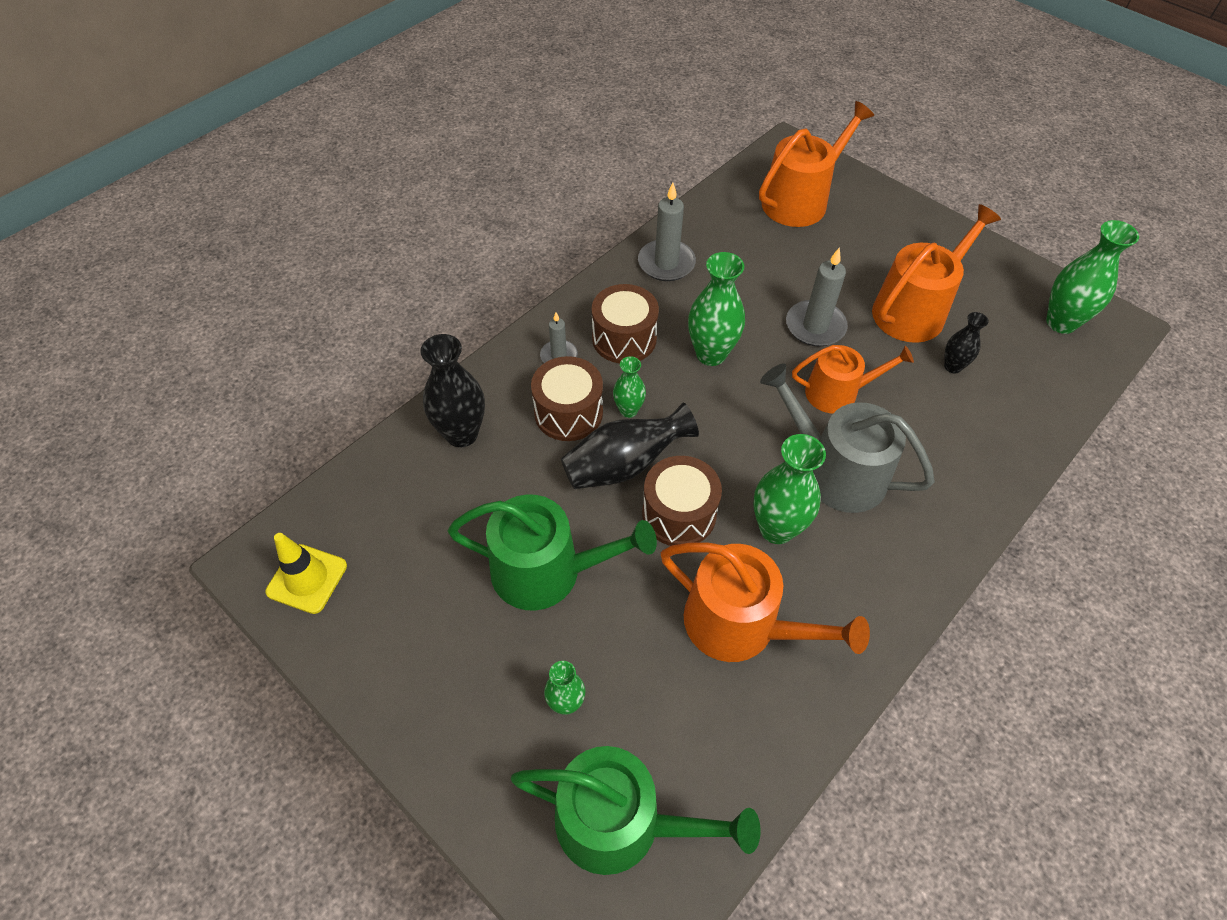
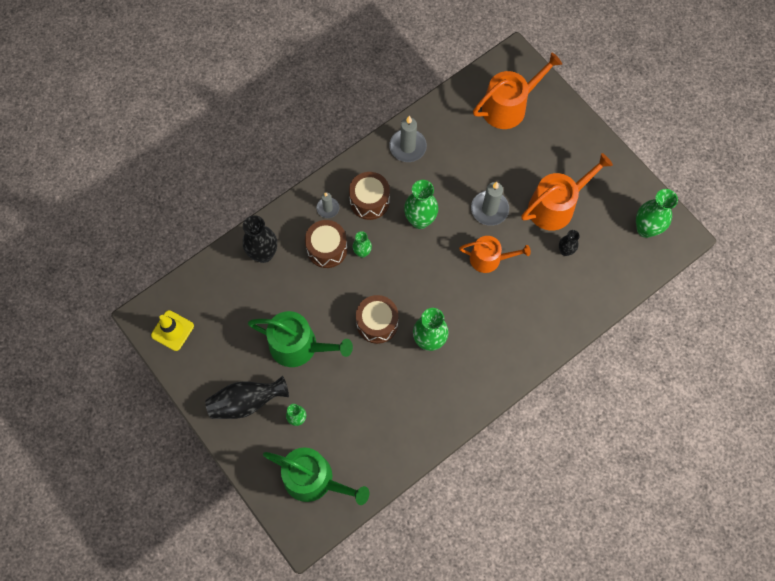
camera: 10 degrees right, 15 degrees up
black vase [561,403,699,489] -> black vase moved to [205,376,289,419]
orange watering can [661,542,870,662] -> none
grey watering can [760,363,935,513] -> none

